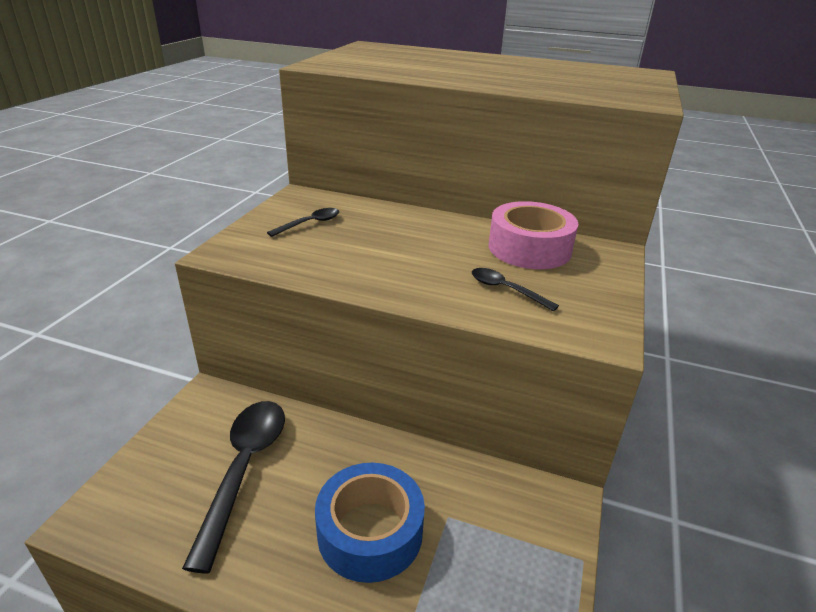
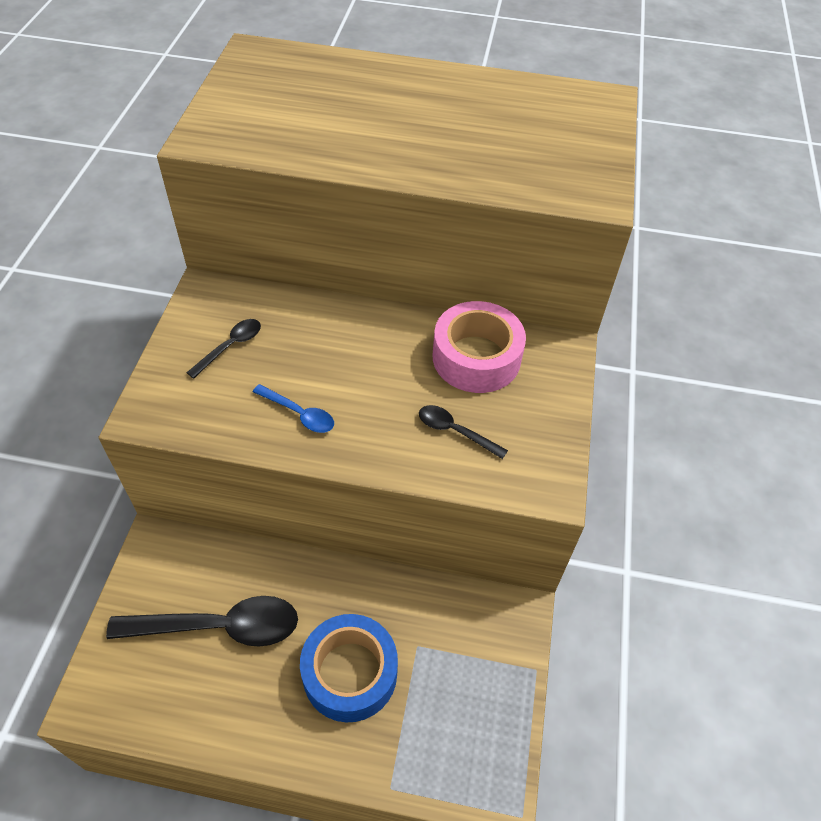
camera: 10 degrees left, 20 degrees up
black spoon [182,401,285,573] -> black spoon turned 90 degrees clockwise [106,596,298,647]
none -> blue spoon [253,384,334,433]

